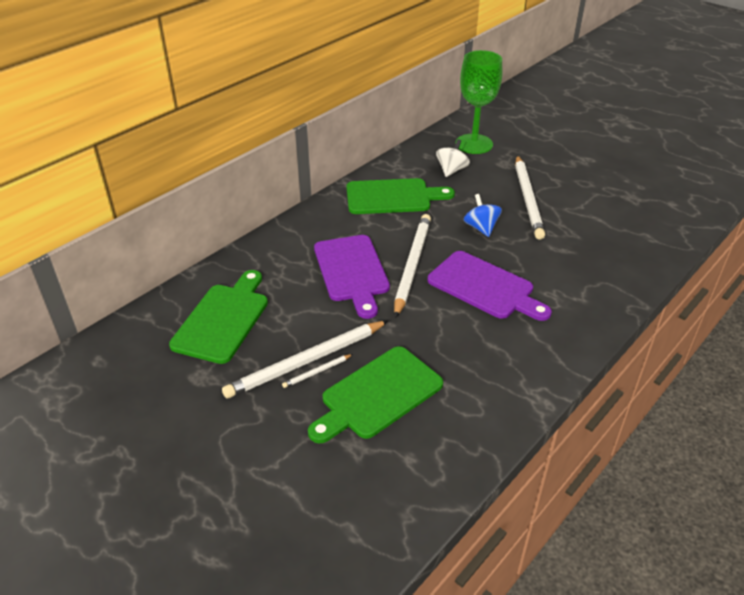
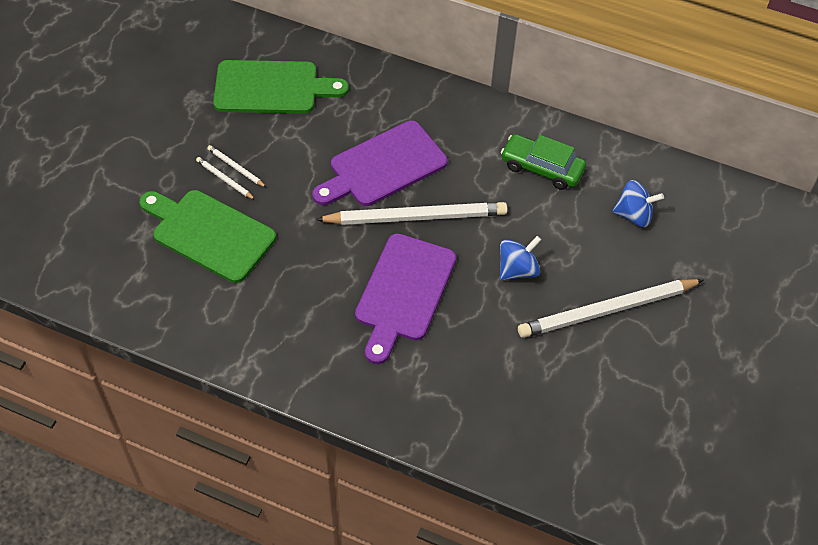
camera: 70 degrees right, 15 degrees up
white pencil [222,320,389,398] -> white pencil [207,145,266,187], size x0.43
green cutting board [347,178,455,214] -> green car [501,134,586,190]
white spinning top [436,139,470,177] -> blue spinning top [612,180,664,227]
green goblet [455,50,502,154] -> none

